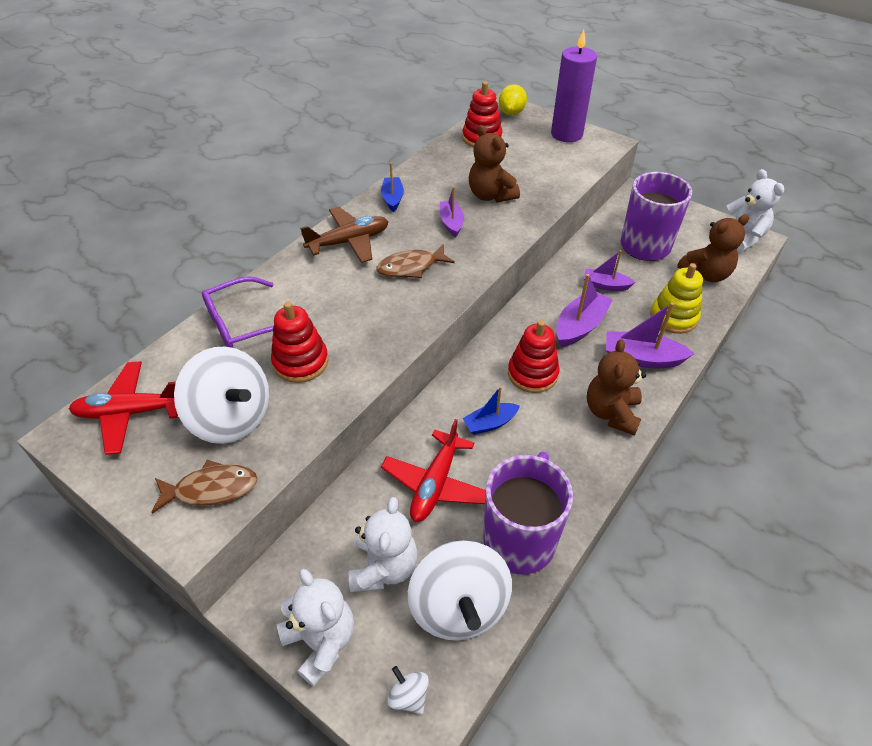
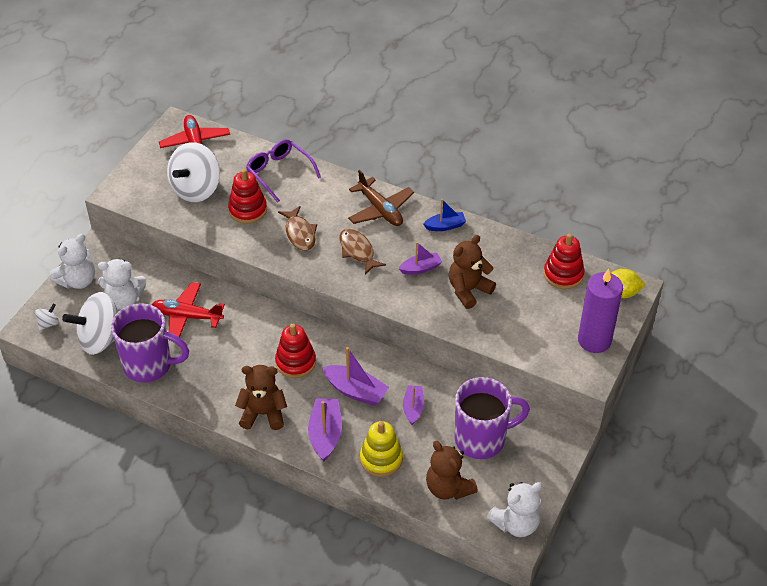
camera: 80 degrees right, 0 degrees up
brown fish [151,460,258,514] -> brown fish moved to [278,206,317,251]
blue boat [463,386,520,435] -> none

